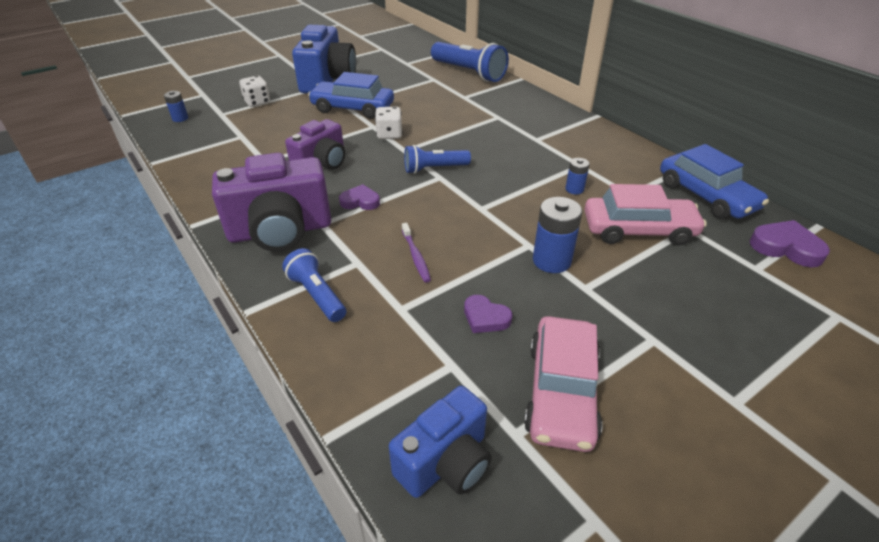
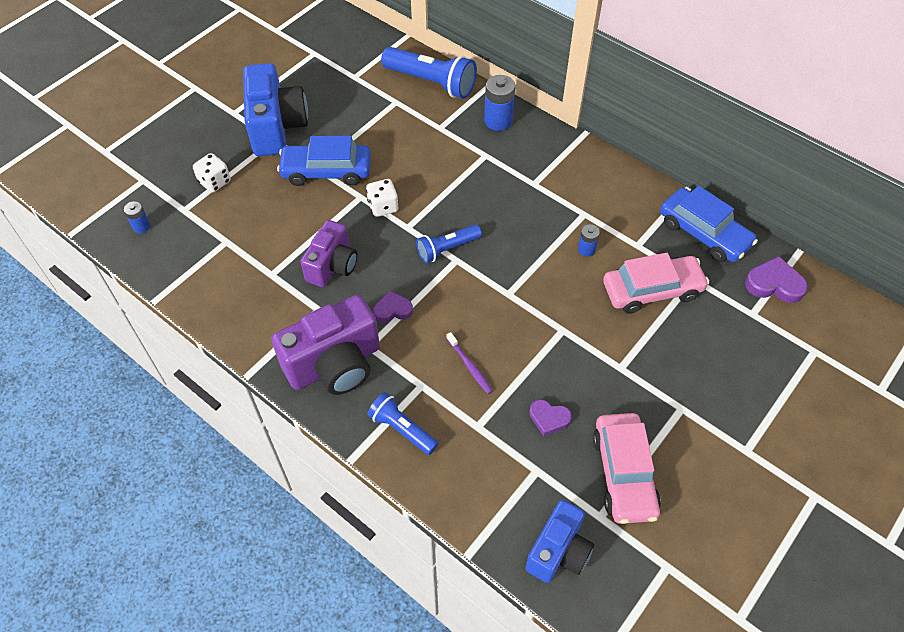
camera: 15 degrees left, 15 degrees up
blue battery [533,197,582,273] -> blue battery moved to [484,75,515,131]

